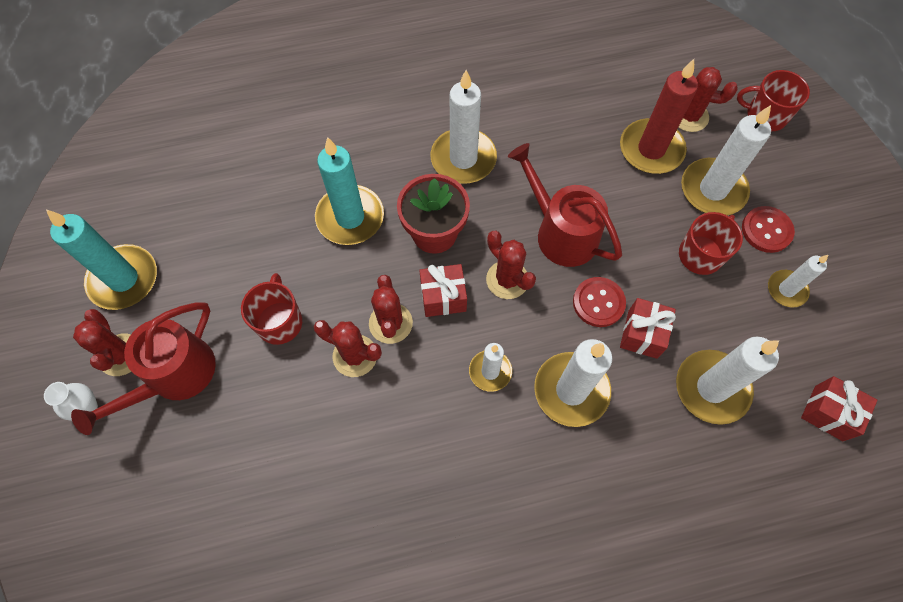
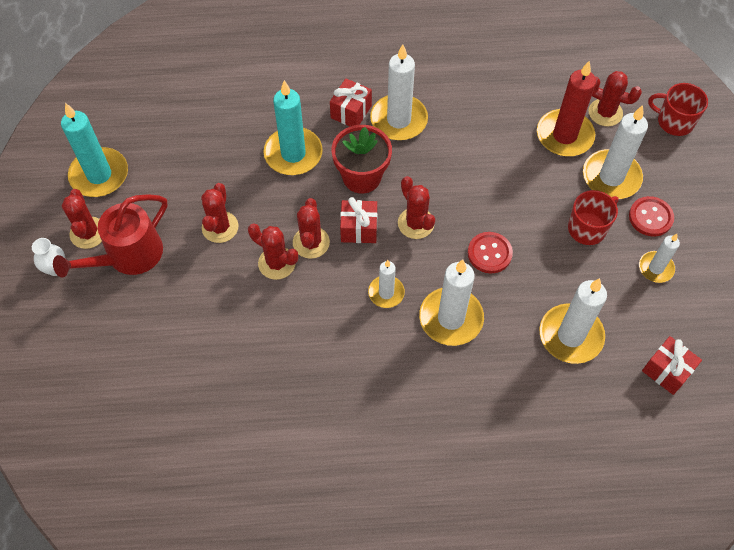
camera: 10 degrees right, 5 degrees down
red mug [241,273,302,345] -> red cactus [201,183,239,243]
red watering can [508,143,622,267] -> none
red gift [620,298,676,359] -> red gift moved to [330,78,372,127]

